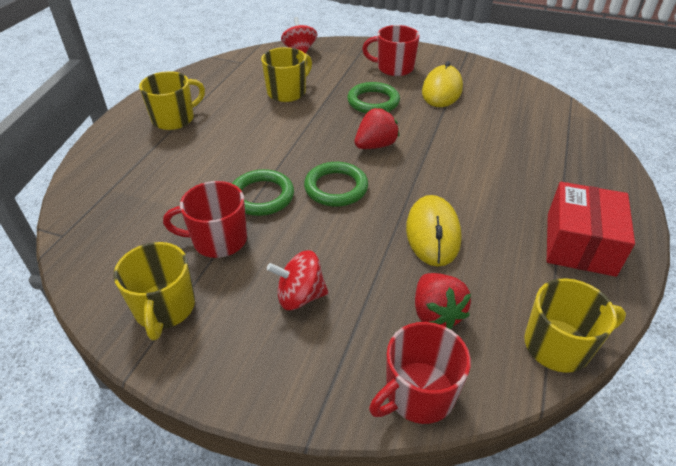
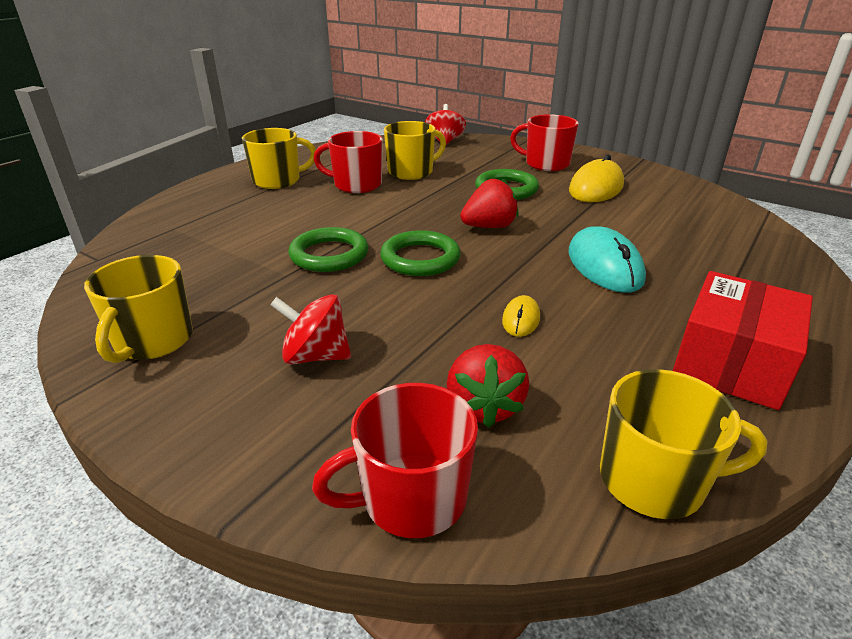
camera: 15 degrees right, 10 degrees down
red mug [163,181,247,258] -> red mug moved to [314,131,383,193]
yellow mouse [406,195,462,267] -> yellow mouse [502,295,540,337], size x0.51
none -> turquoise mouse [569,226,646,293]

